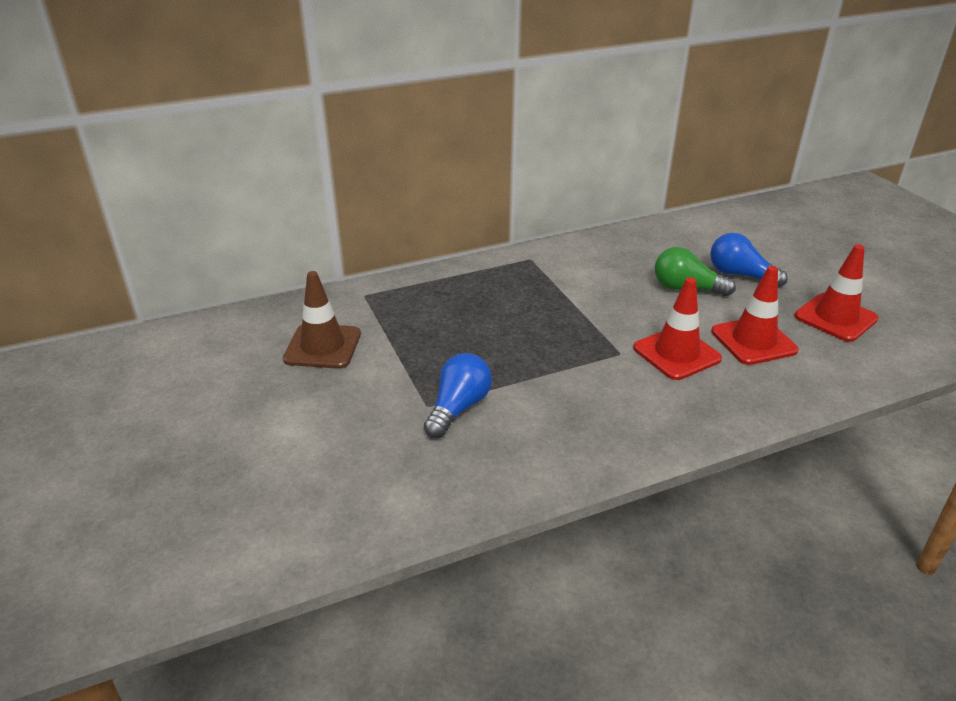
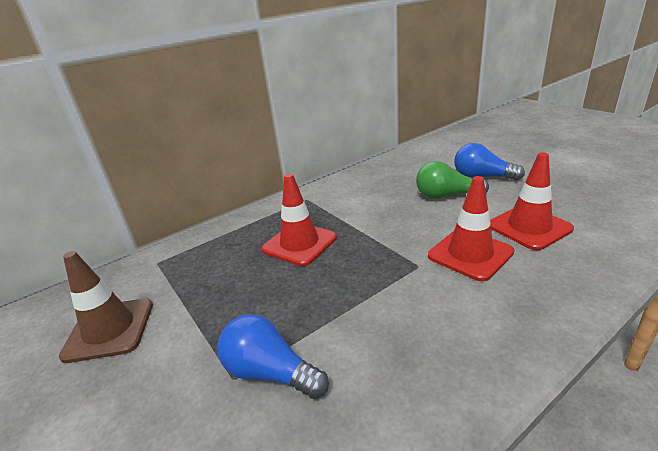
camera: 10 degrees left, 5 degrees down
blue light bulb [424,353,492,438] -> blue light bulb turned 75 degrees counterclockwise [218,314,329,399]
red traffic cone [795,244,879,342] -> red traffic cone moved to [262,173,337,266]

